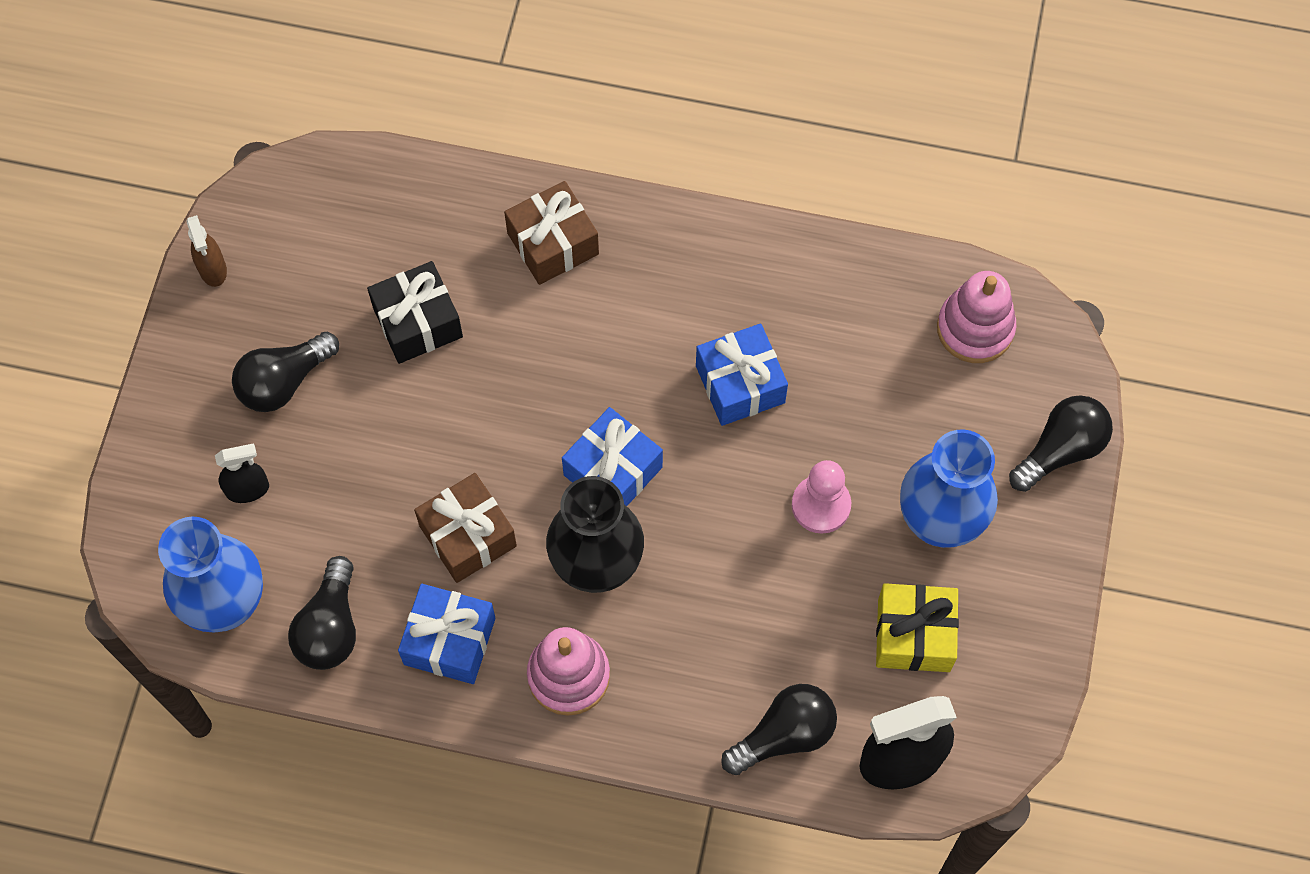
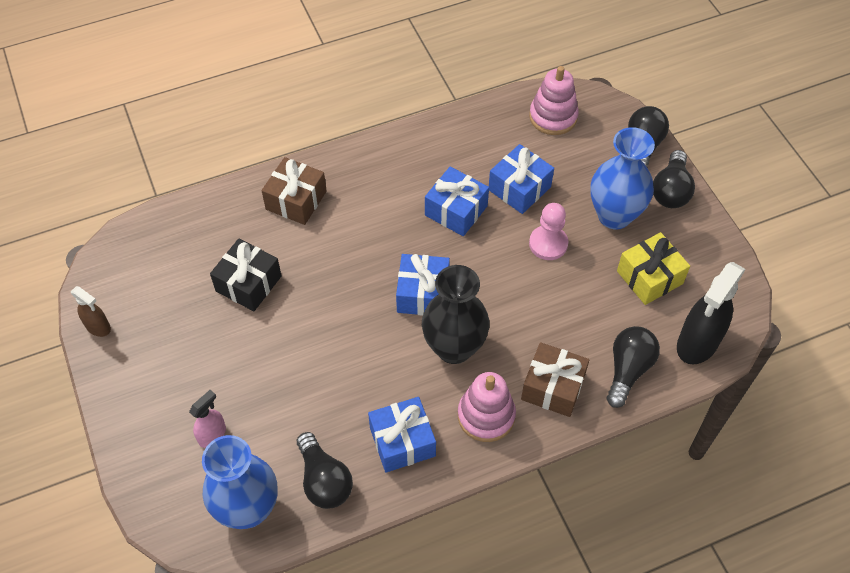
camera: 35 degrees left, 10 degrees down
black spray bottle [215,443,269,503] -> pink spray bottle [189,390,226,448]
black light bulb [232,332,339,412] -> black light bulb moved to [653,150,695,208]
brown gift [414,473,517,583] -> brown gift moved to [521,342,589,417]
none -> blue gift [489,144,554,214]

